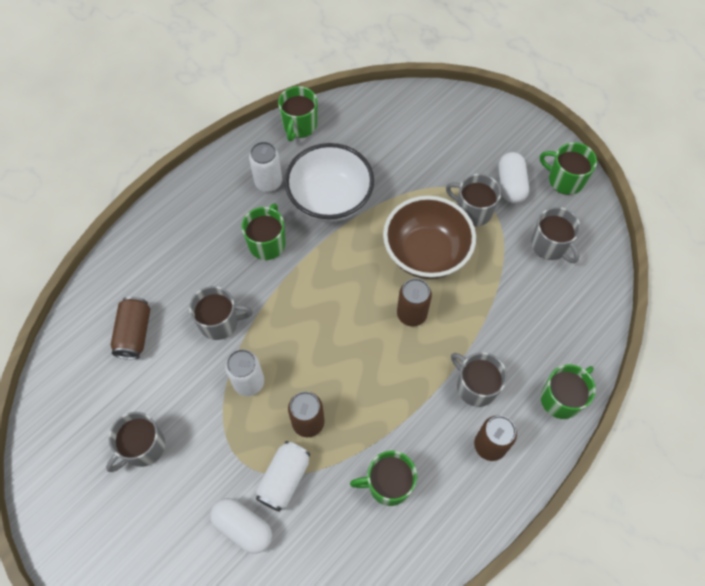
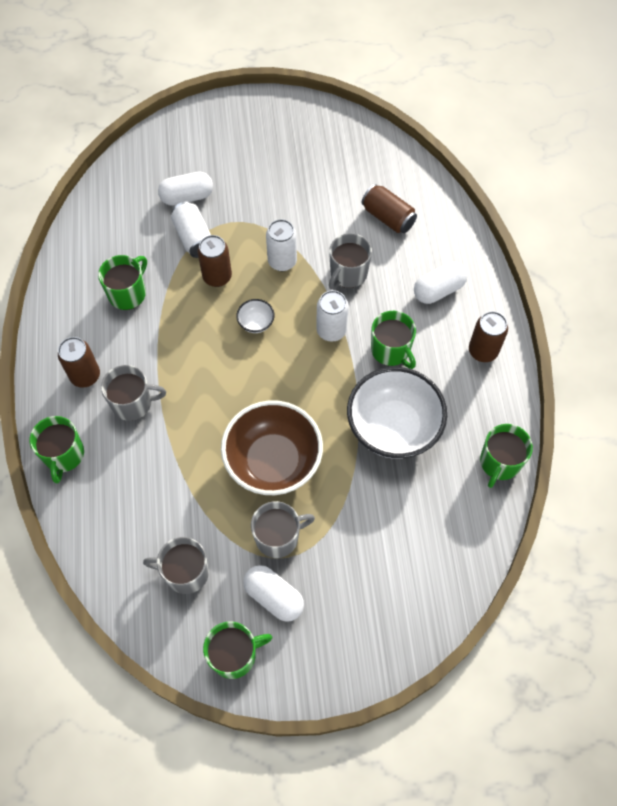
camera: 130 degrees right, 0 degrees up
grey mug [106,412,165,472] -> none
white can [249,142,282,192] -> white can moved to [316,290,349,342]
green mug [278,86,317,141] -> green mug turned 120 degrees counterclockwise [480,424,533,488]
brown can [397,278,432,327] -> brown can moved to [469,311,508,362]
none -> white bowl [236,299,275,333]
none -> white capsule [414,262,468,304]

